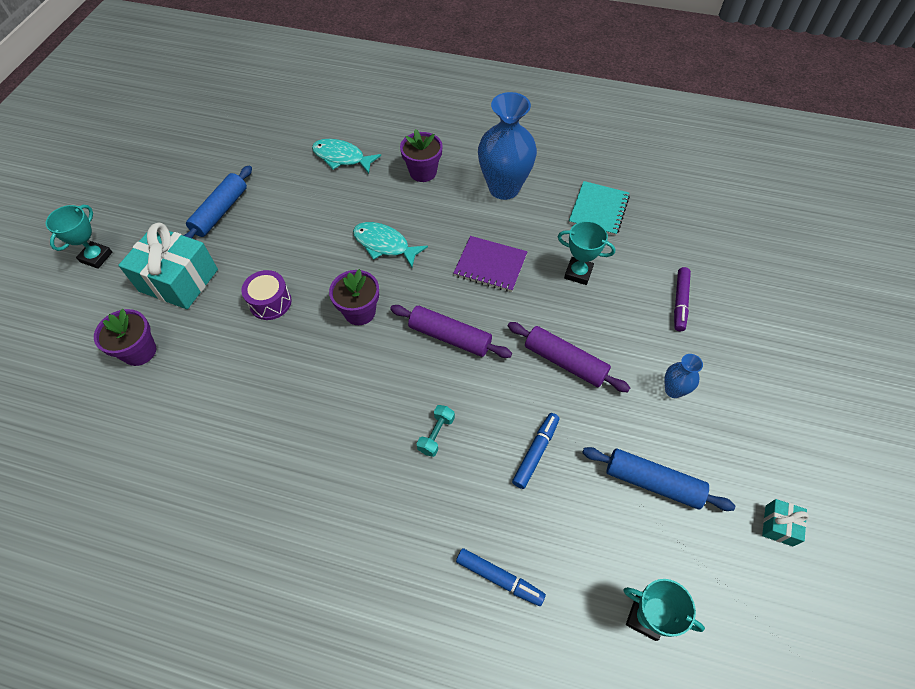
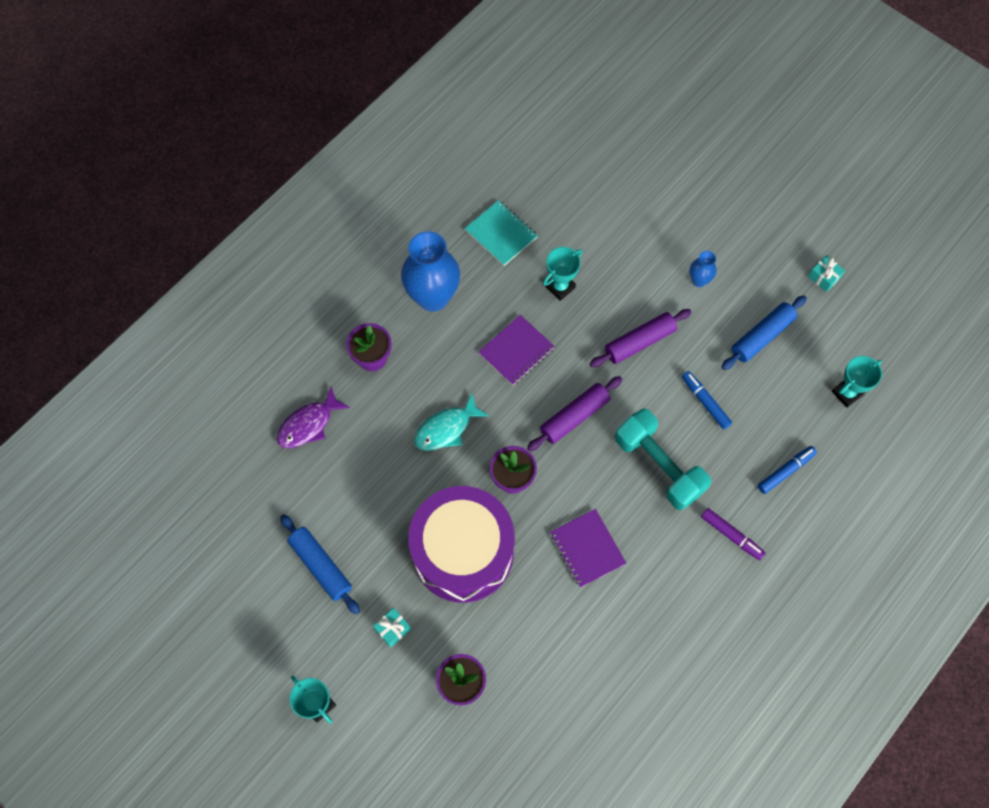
camera: 65 degrees left, 10 degrees up
turquoise gift [118,222,218,309] -> turquoise gift [373,608,411,647], size x0.44
purple drum [241,270,292,320] -> purple drum [408,486,515,603], size x2.43
turquoise fish [312,139,381,174] -> purple fish [276,387,350,448]
turquoise dumbbell [417,405,455,457] -> turquoise dumbbell [615,409,711,510], size x2.40
purple marker [674,267,691,331] -> purple marker moved to [701,508,765,560]
none -> purple notebook [550,509,626,588]

